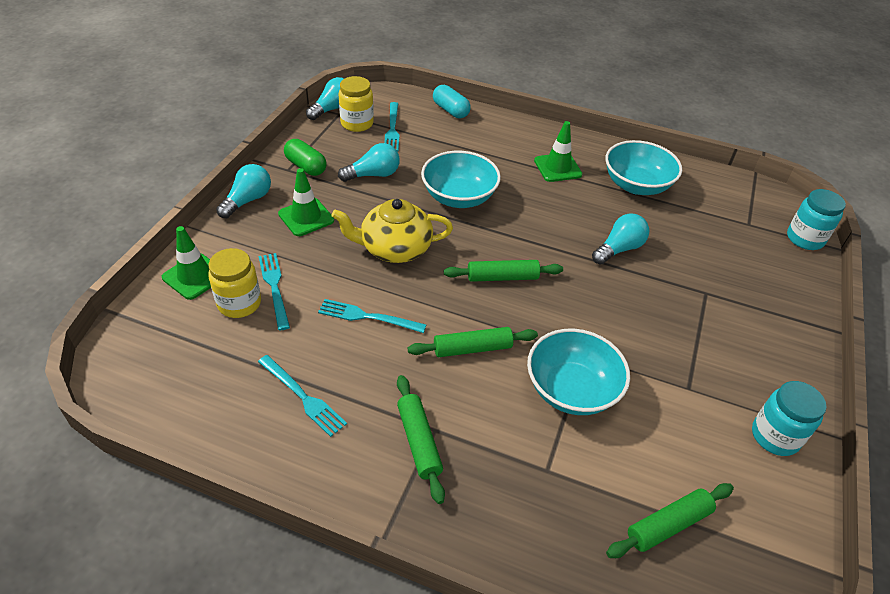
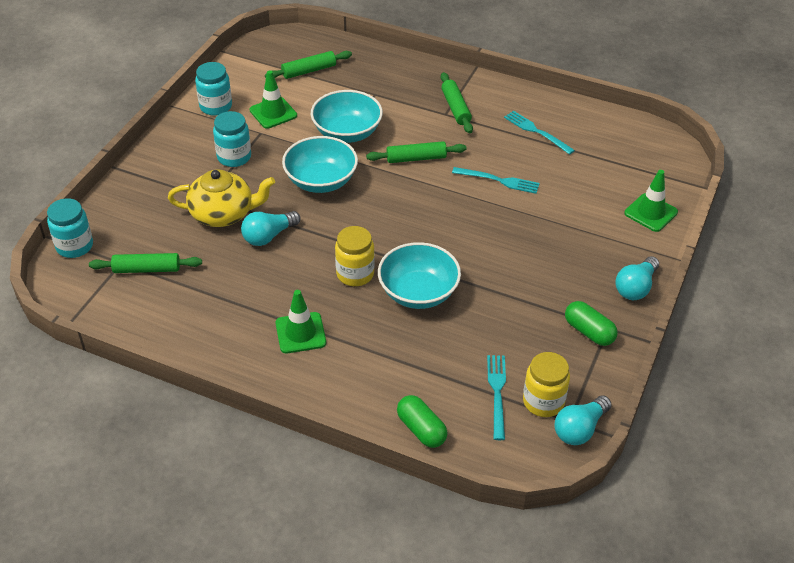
camera: 175 degrees left, 0 degrees up
yellow jar [208,248,261,318] -> yellow jar moved to [335,226,375,286]
turquoise fork [259,253,290,330] -> none
green traffic cone [278,168,334,236] -> green traffic cone moved to [250,70,297,129]
yellow teapot [331,199,453,263] -> yellow teapot moved to [168,169,275,227]
turquoise light bulb [338,143,400,182] -> none
turquoise capsule [433,85,471,118] -> green capsule [397,395,448,448]
green rolling pin [444,260,563,282] -> green rolling pin moved to [89,253,202,273]
turquoise bowl [605,140,682,195] -> turquoise bowl moved to [282,136,358,193]
none -> turquoise jar [213,111,251,167]

